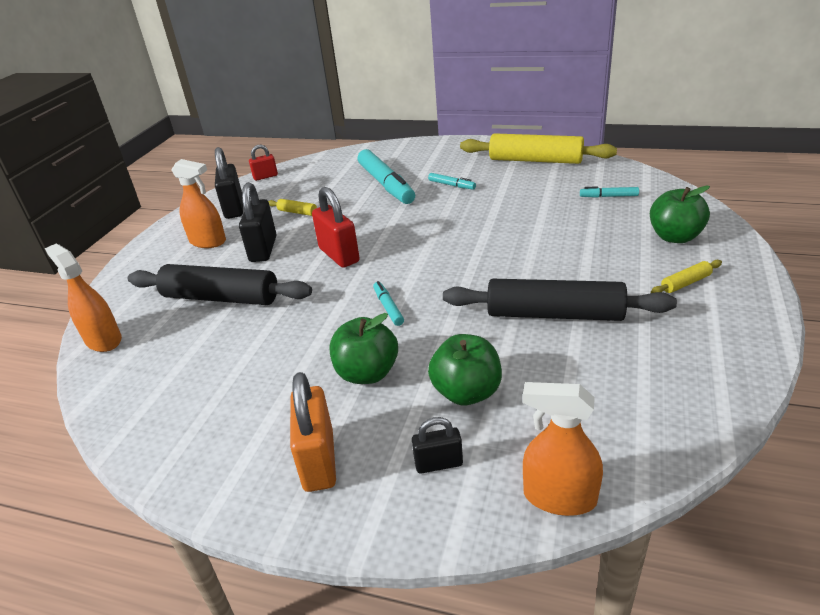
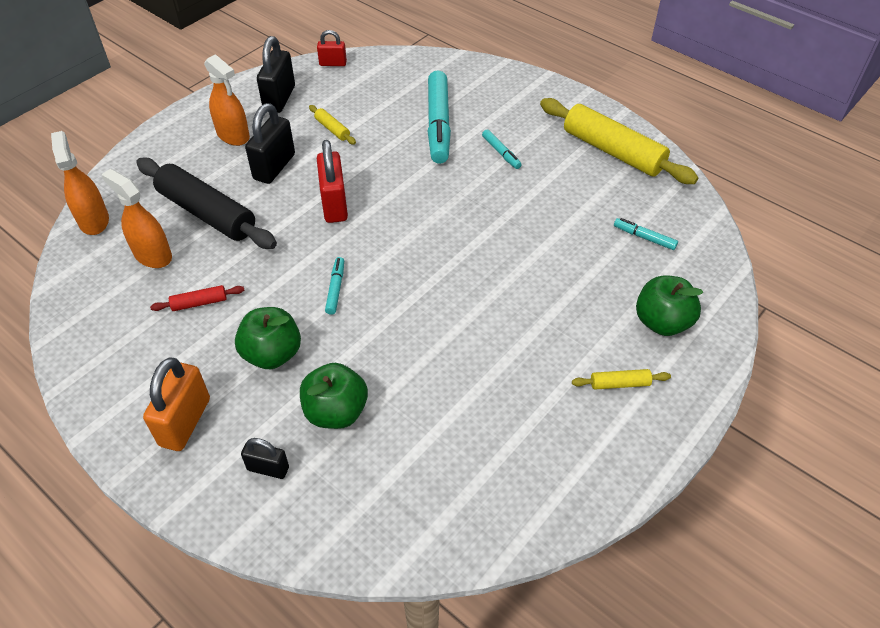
camera: 20 degrees right, 15 degrees up
black rolling pin [443,279,677,321] -> none
orange spray bottle [523,382,603,516] -> orange spray bottle moved to [101,169,172,268]
none -> red rolling pin [150,285,244,311]

